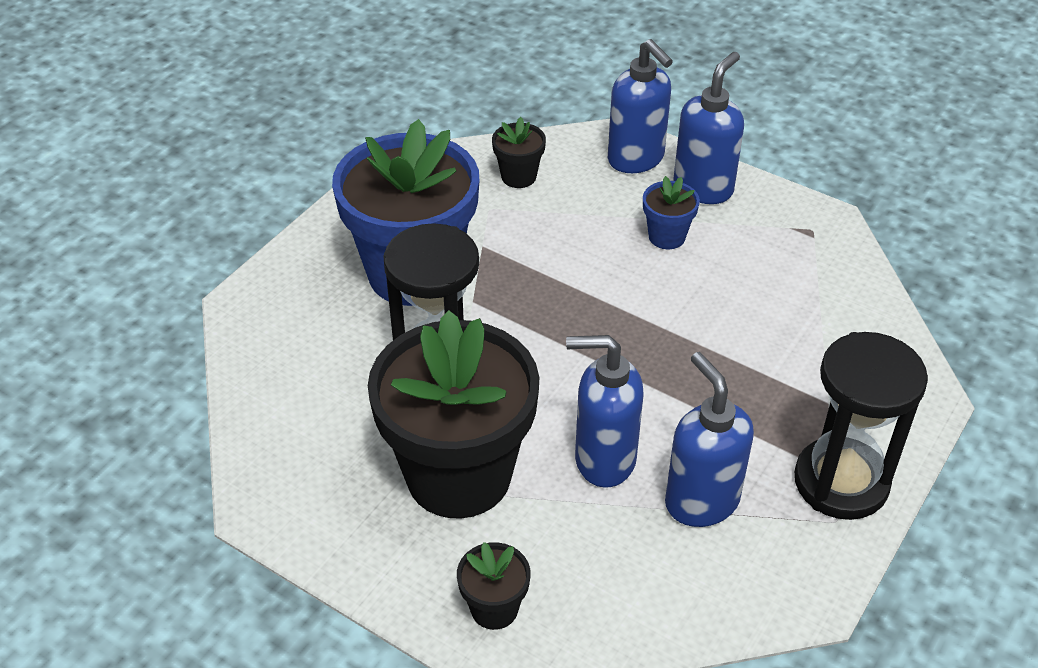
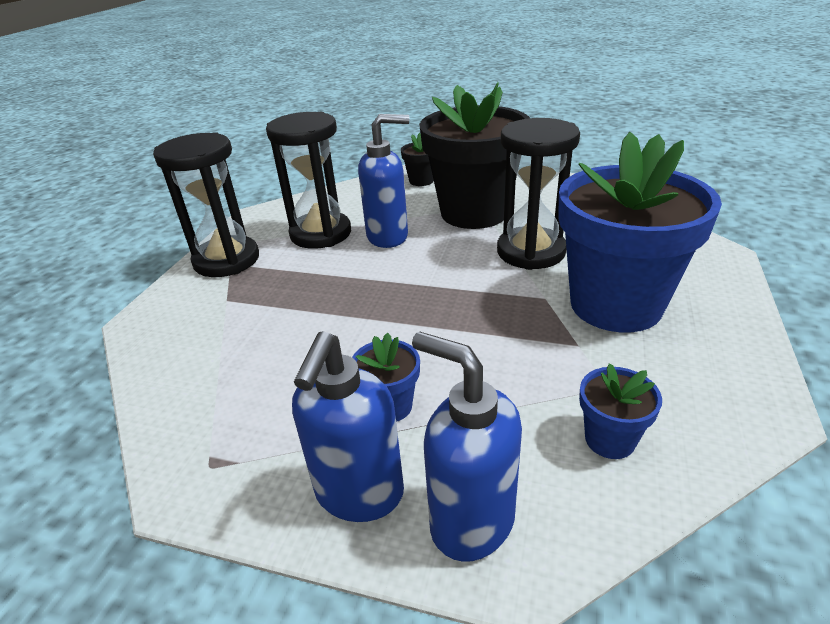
camera: 165 degrees right, 10 degrees down
black flower pot [492,117,546,188] -> blue flower pot [579,364,662,459]
blue soap dispenser [665,352,754,527] -> black hourglass [266,112,351,249]

